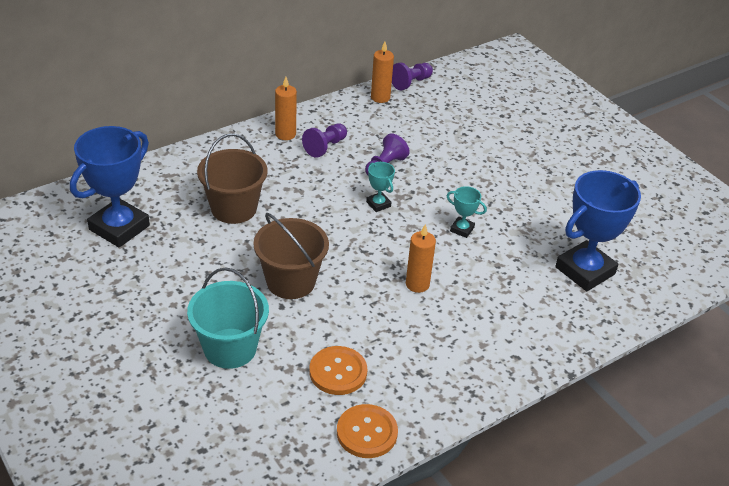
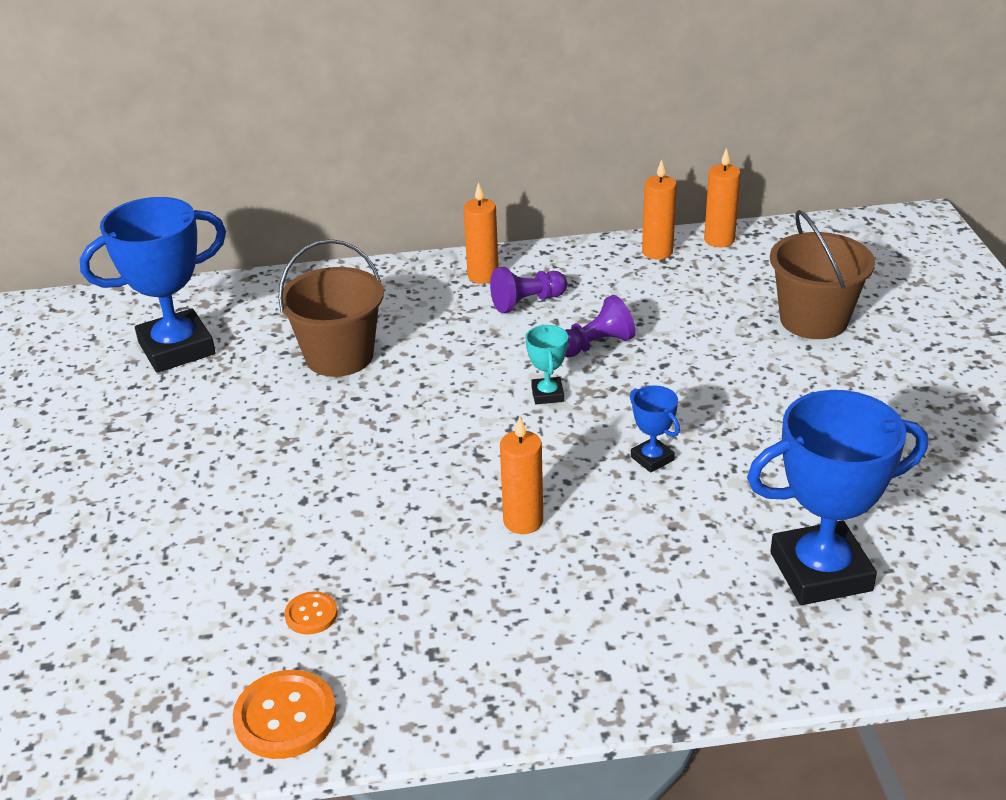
camera: 30 degrees right, 5 degrees down
turquoise bucket [187,267,269,369] -> none
brown bucket [253,213,329,299] -> brown bucket moved to [770,210,875,339]
orange button [309,346,367,395] -> orange button [284,591,338,634], size x0.56
purple pawn [392,63,433,90] -> orange candle [704,148,741,247]
turquoise trophy [447,186,487,238] -> blue trophy [630,385,680,473]

